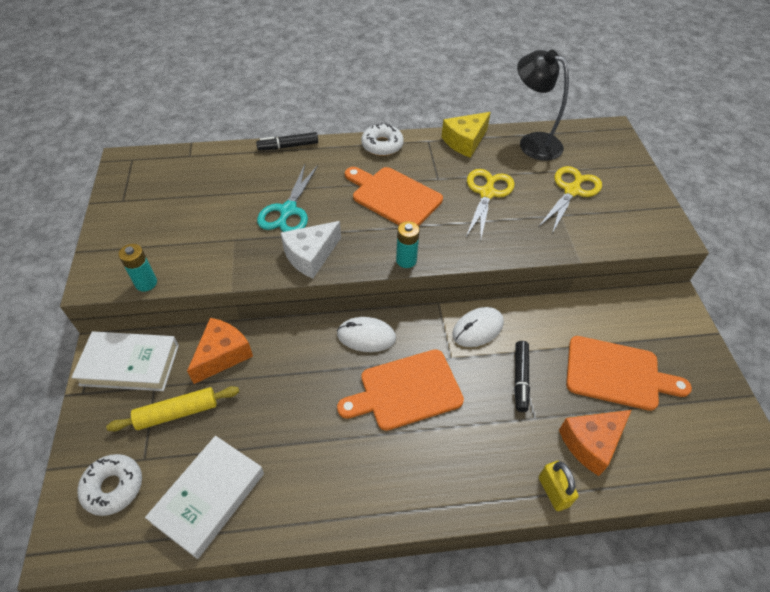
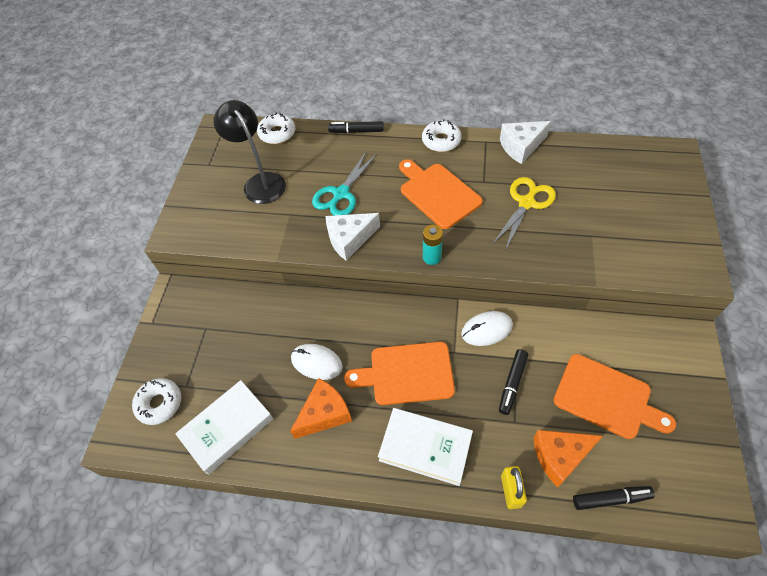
camera: 20 degrees right, 5 degrees up
white book [71,331,179,391] -> white book moved to [378,408,473,486]
yellow rolling pin [106,386,239,431] -> none
turquoise battery [118,244,157,292] -> none
orange cheese [187,318,253,384] -> orange cheese moved to [290,378,352,439]
white mouse [337,317,396,352] -> white mouse moved to [291,344,343,380]
yellow cheese [441,112,491,158] -> white cheese [500,121,551,164]
black lamp [517,50,569,161] -> black lamp moved to [213,100,286,204]
yellow scissors [539,166,602,233] -> none
none -> white donut [257,113,295,144]
none -> black marker [573,486,655,510]

